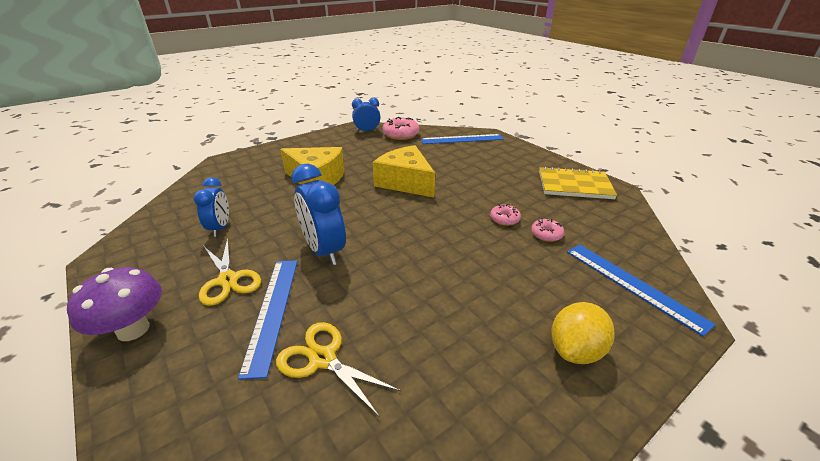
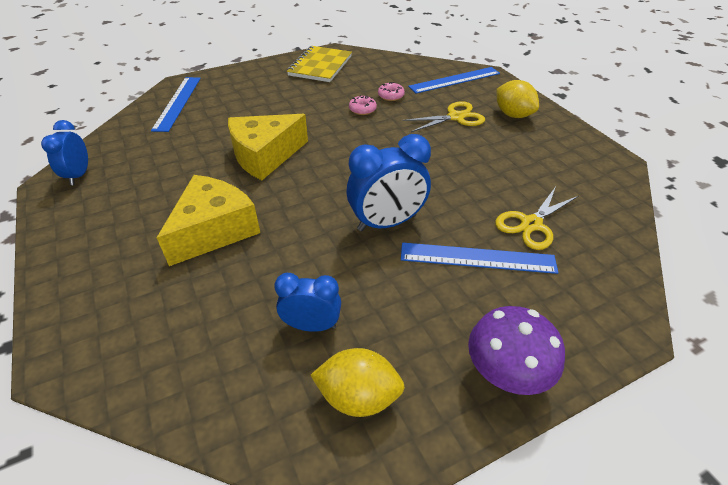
camera: 80 degrees left, 10 degrees up
yellow scissors [199,238,261,306] -> yellow scissors moved to [403,101,485,132]
pink donut [383,117,419,140] -> none
none -> yellow lemon [310,348,405,417]

